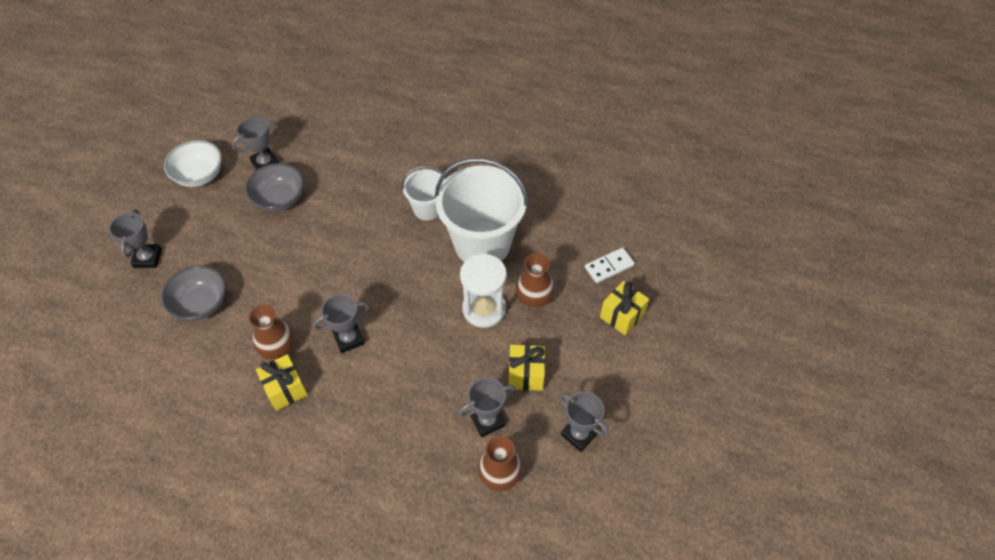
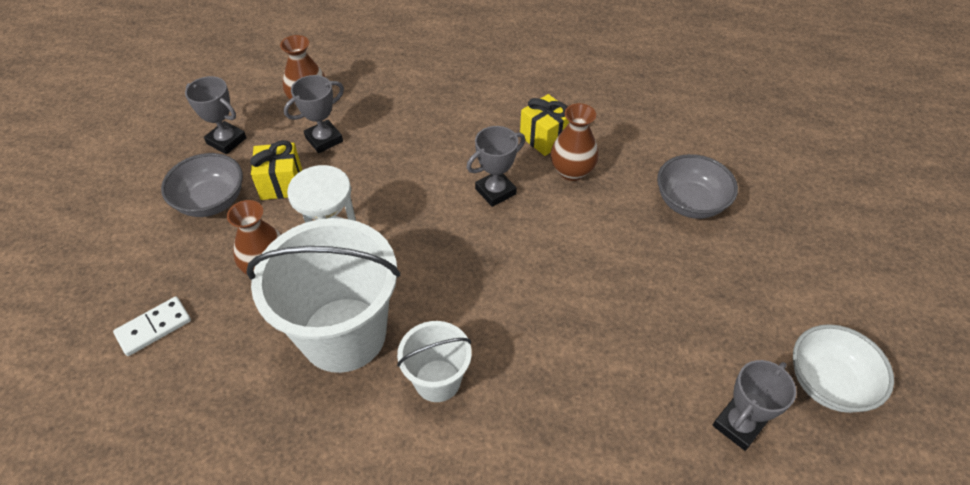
camera: 170 degrees right, 5 degrees down
grey trophy [109,209,162,268] -> none
grey bowl [245,163,304,212] -> grey bowl moved to [161,153,243,217]
yellow gift [600,281,649,335] -> none

